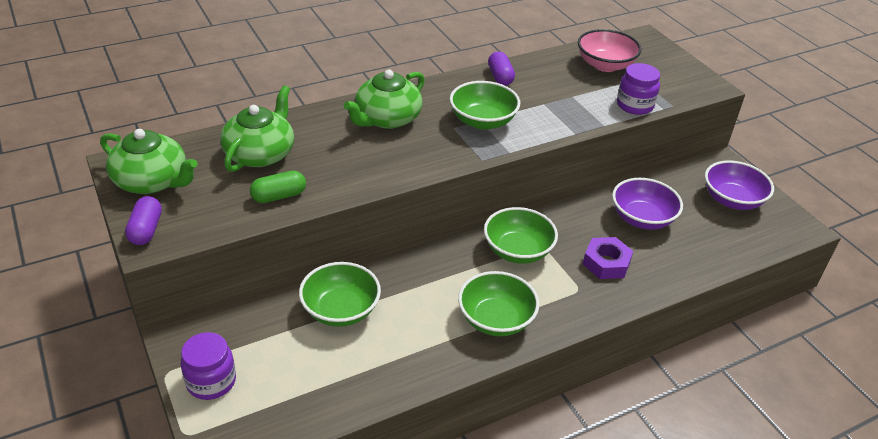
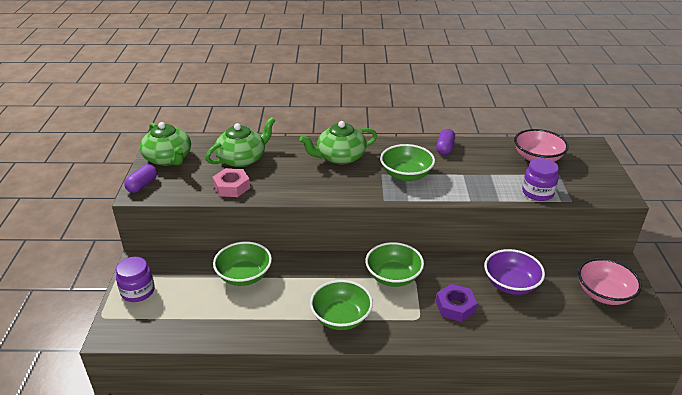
camera: 30 degrees right, 5 degrees down
green capsule [250,171,306,203] -> pink nut [213,168,250,197]
purple bowl [705,160,774,210] -> pink bowl [578,258,642,305]

